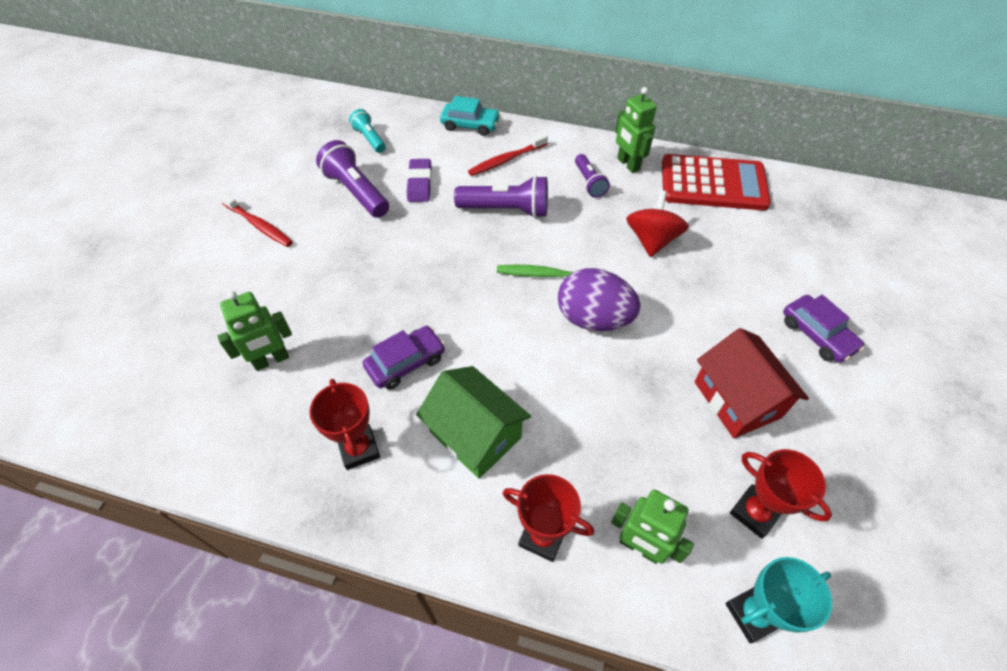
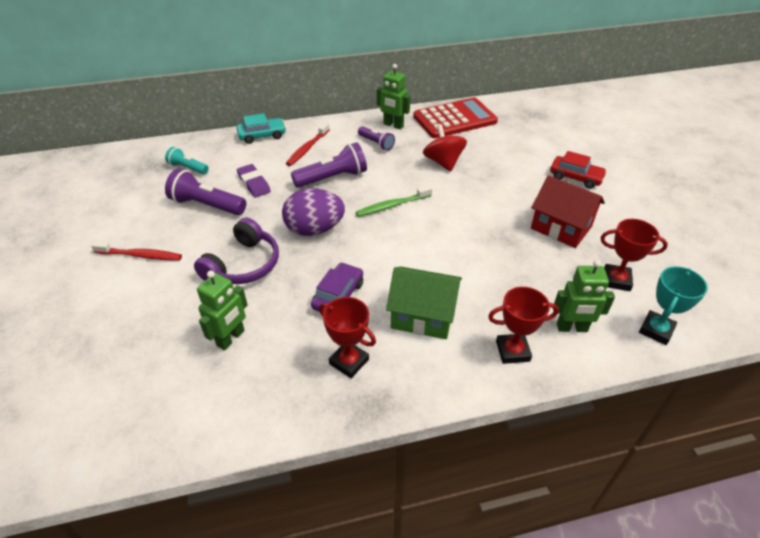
camera: 30 degrees left, 10 degrees down
purple egg [558,268,640,331] -> purple egg moved to [282,188,345,236]
purple car [783,295,865,363] -> red car [550,151,607,189]
none -> purple headphones [194,218,279,284]

